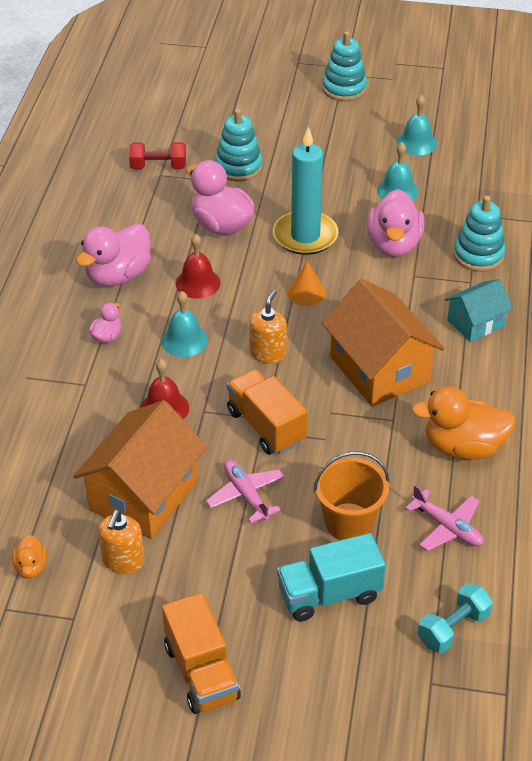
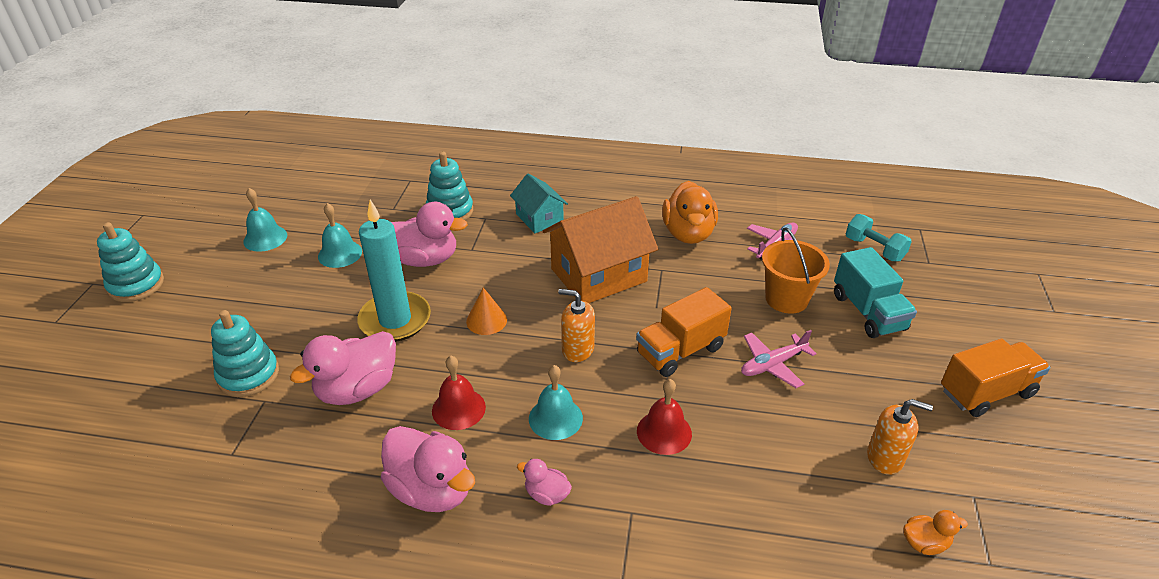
camera: 90 degrees left, 5 degrees down
orange house [73,400,207,539] -> none
red dumbbell [129,142,186,169] -> none

